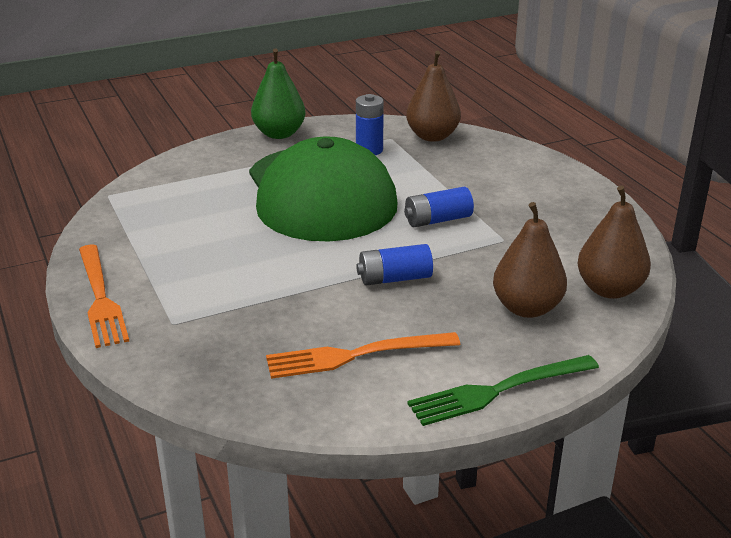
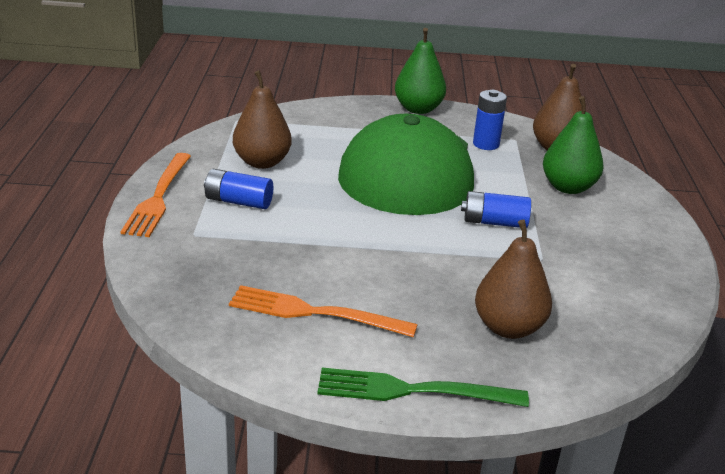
camera: 25 degrees right, 0 degrees up
blue battery [356,244,433,285] -> blue battery moved to [204,169,273,209]
brown pear [577,186,651,299] -> brown pear moved to [233,70,292,169]
none -> green pear [543,96,603,194]

